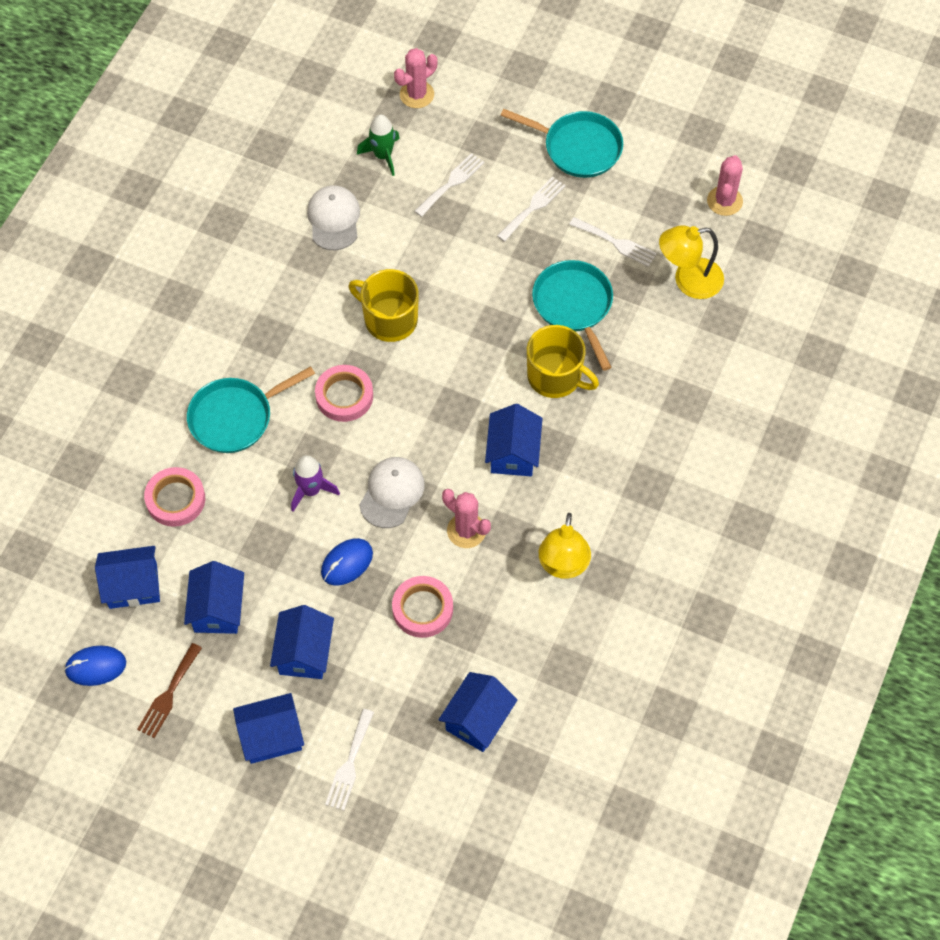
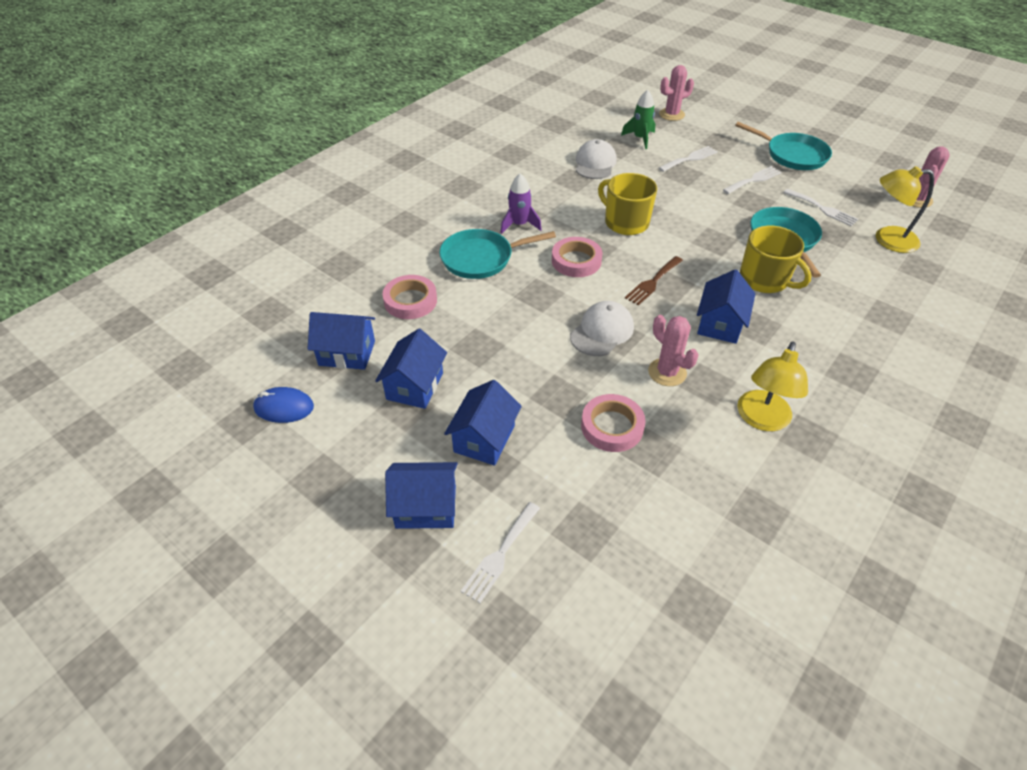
camera: 15 degrees right, 15 degrees down
brown fork [137,643,202,738] -> brown fork moved to [625,256,683,305]
purple rocket [291,455,340,512] -> purple rocket moved to [501,173,542,234]
blue mouse [321,538,373,586] -> none
blue house [439,672,517,752] -> none

